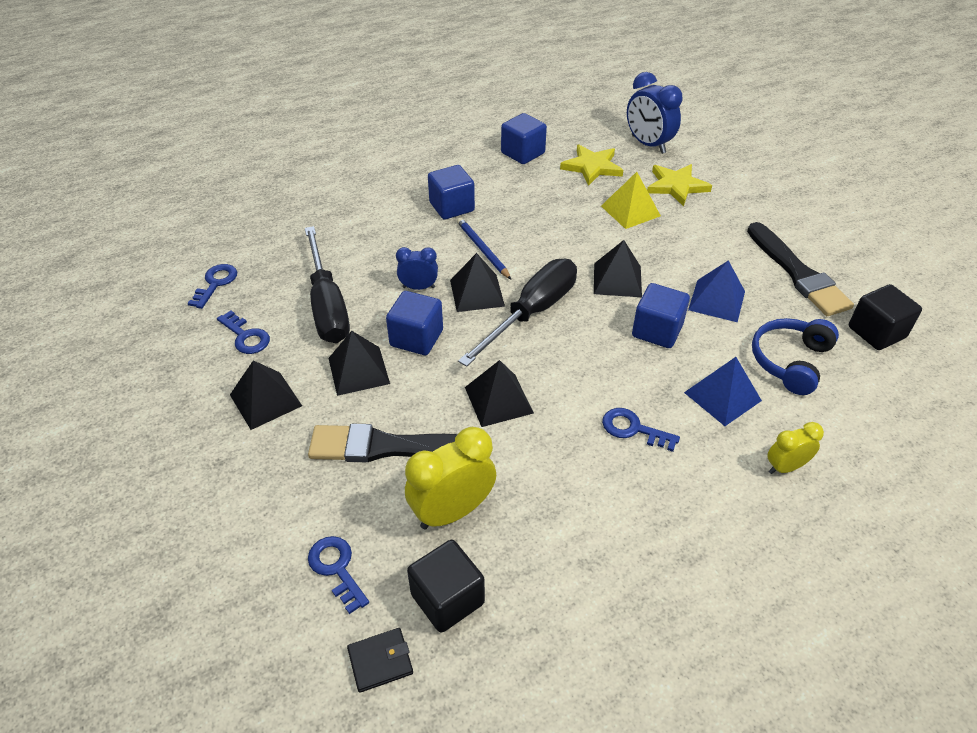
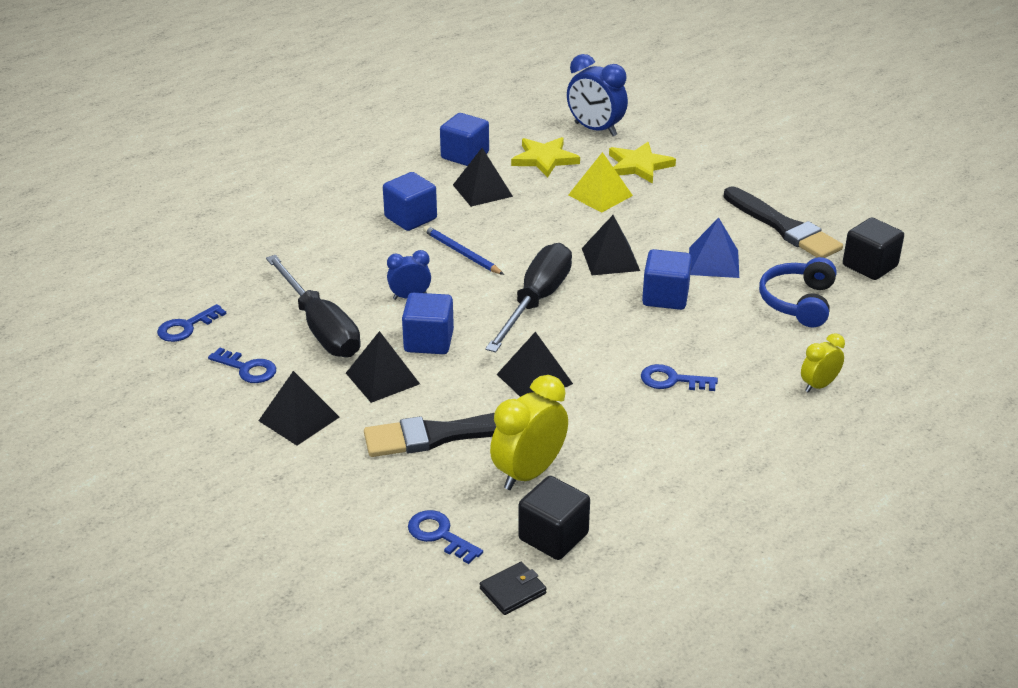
camera: 15 degrees left, 10 degrees down
blue key [187,264,237,309] -> blue key turned 135 degrees counterclockwise [157,304,227,342]
black pyramid [450,253,505,312] -> black pyramid moved to [453,148,513,207]
blue pyramid [684,357,762,426] -> none

